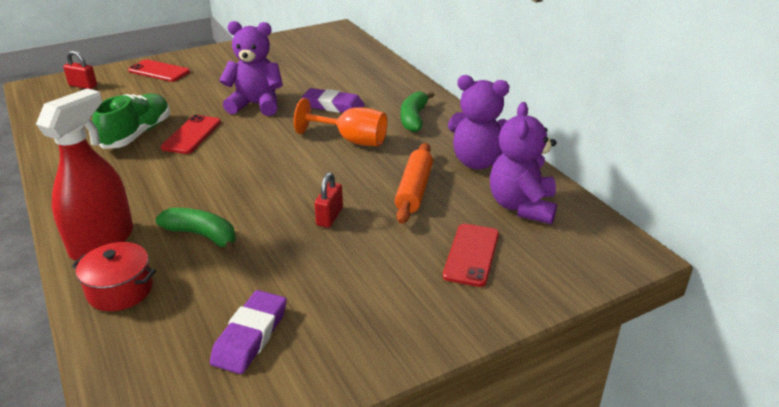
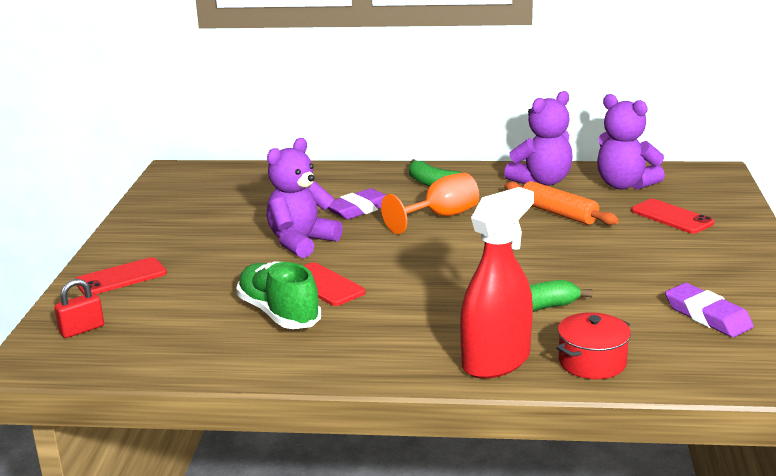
camera: 55 degrees left, 10 degrees down
red spray bottle [36,88,133,260] -> red spray bottle turned 75 degrees clockwise [460,187,534,379]
red padlock [314,172,343,228] -> none

